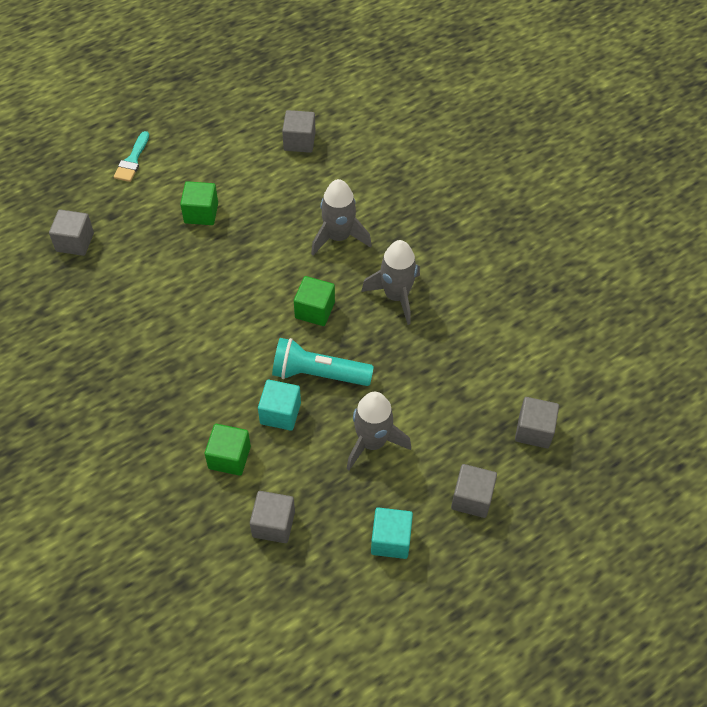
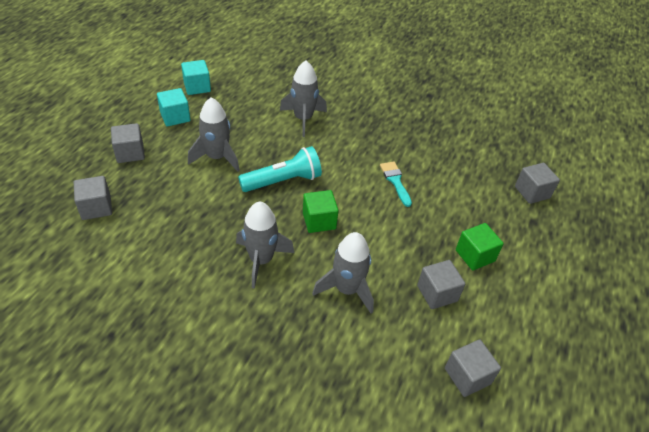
camera: 145 degrees right, 10 degrees down
turquoise brush [114,131,149,182] -> turquoise brush moved to [380,162,412,207]
green cube [205,424,251,476] -> grey rocket [280,61,327,137]
grey cube [250,491,295,543] -> grey cube moved to [417,260,465,309]
turquoise cube [258,380,301,431] -> turquoise cube moved to [181,60,211,95]

